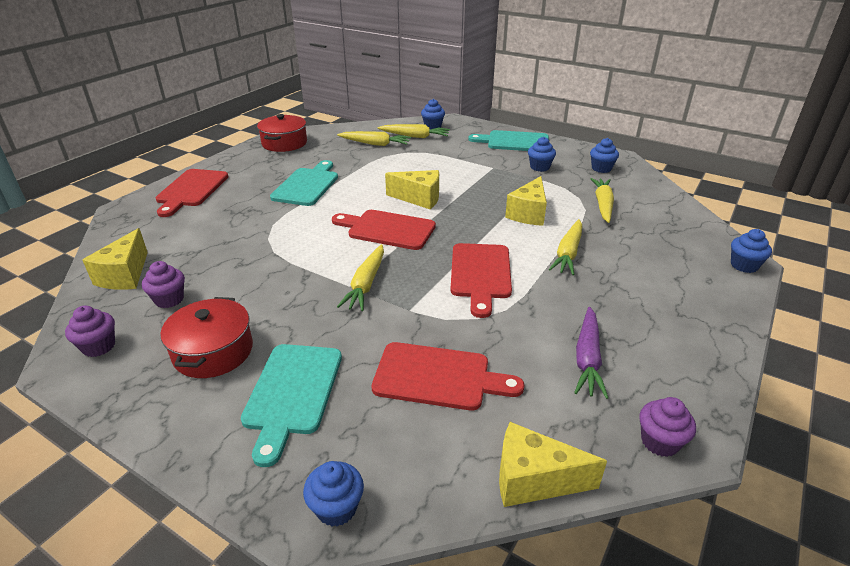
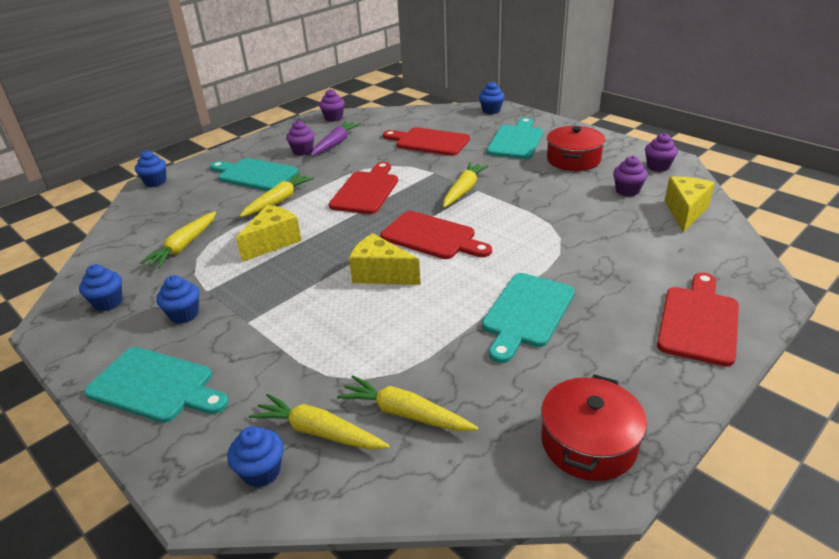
camera: 165 degrees left, 0 degrees up
yellow cheese [499,422,607,507] -> none
none -> turquoise cutting board [210,158,298,191]
none -> purple cupcake [286,120,315,156]

